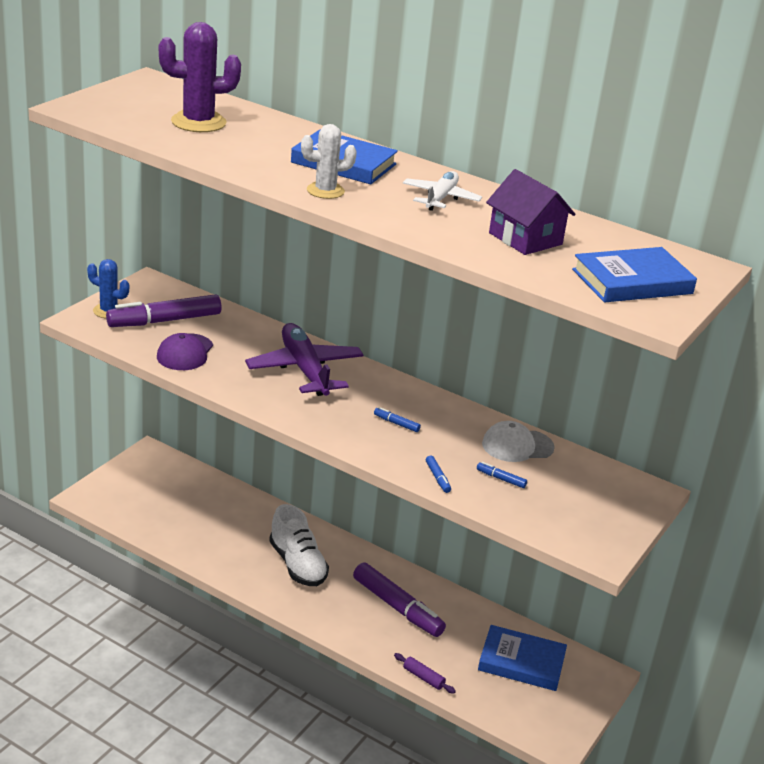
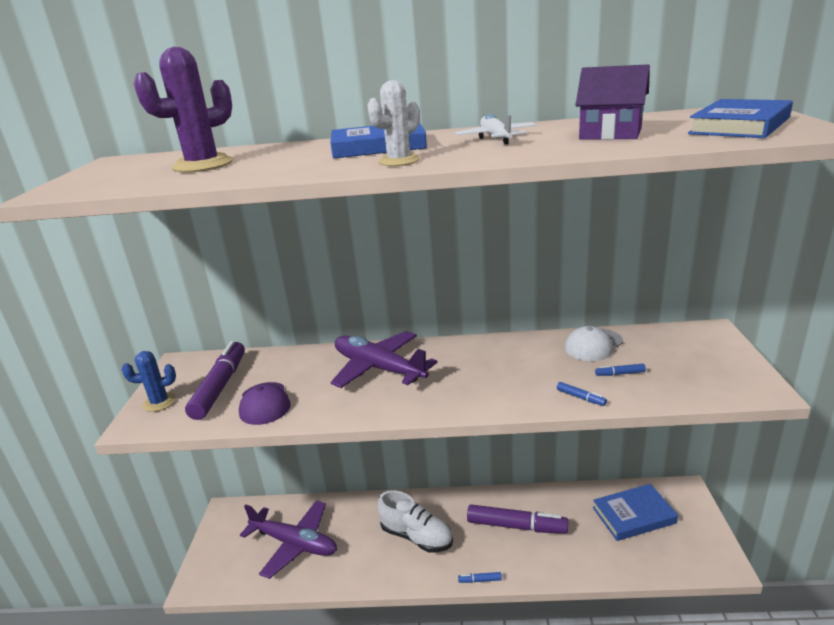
camera: 25 degrees left, 5 degrees down
purple marker [106,294,222,327] -> purple marker turned 150 degrees clockwise [185,341,245,420]
blue marker [374,407,421,432] -> blue marker moved to [458,572,502,583]
purple rolling pin [394,653,456,694] -> none
none -> purple plane [240,501,337,579]

